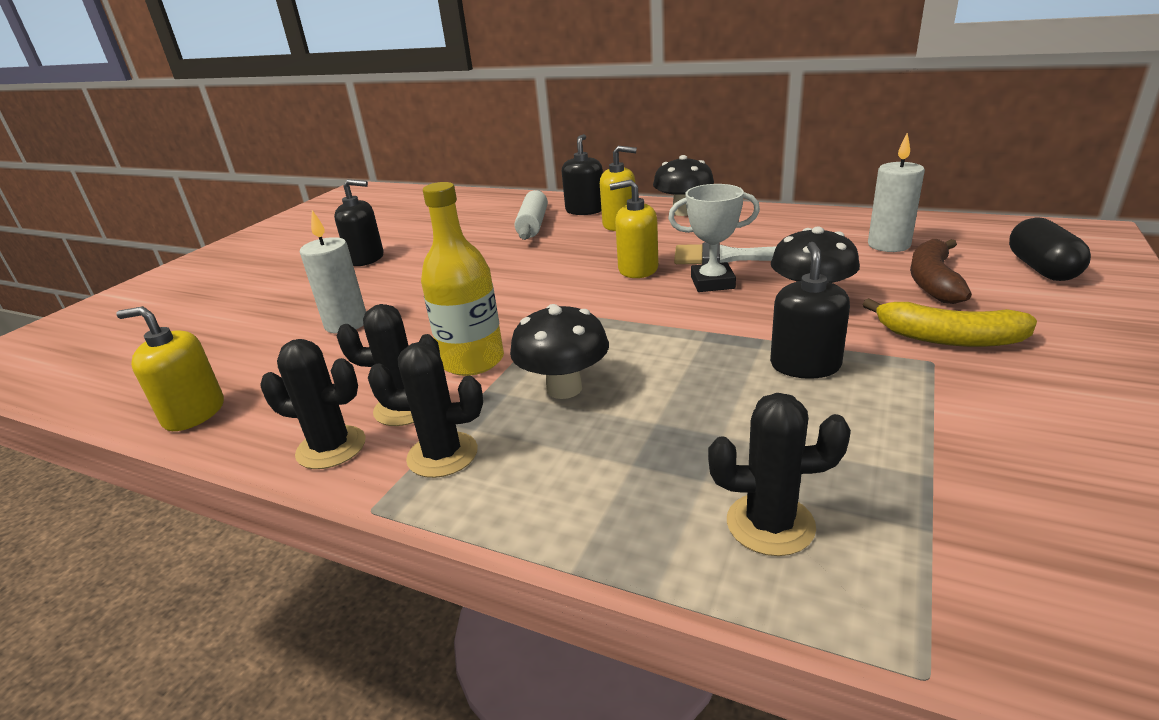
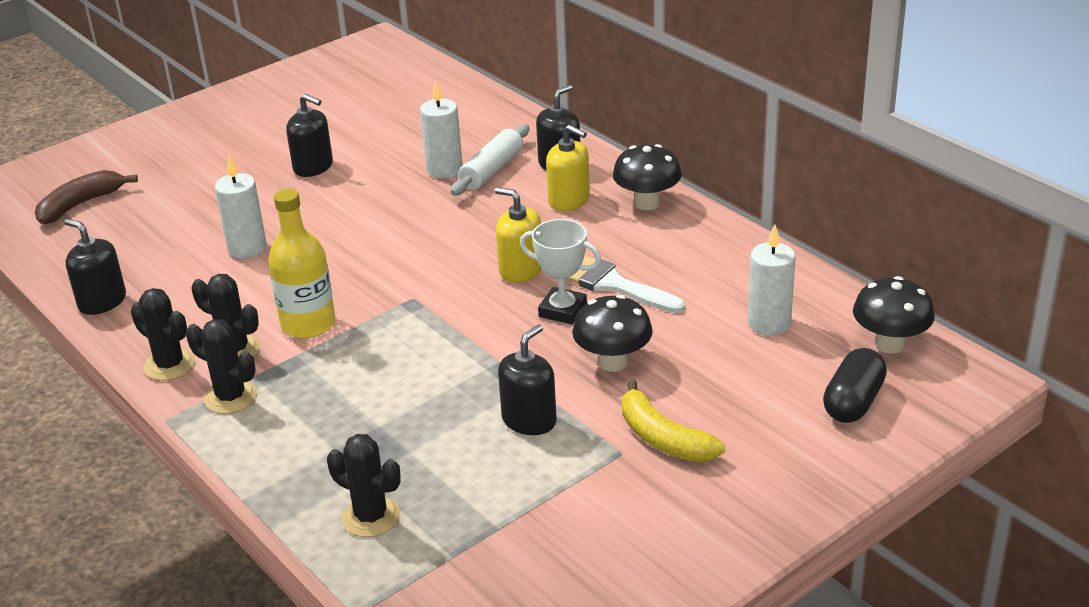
camera: 25 degrees right, 5 degrees up
yellow soap dispenser [117,306,224,431] -> black soap dispenser [64,219,126,315]
black mushroom [510,304,609,399] -> black mushroom moved to [853,276,935,354]
brown banana [910,239,972,304] -> brown banana moved to [35,170,138,224]
none -> white candle [420,81,463,179]

